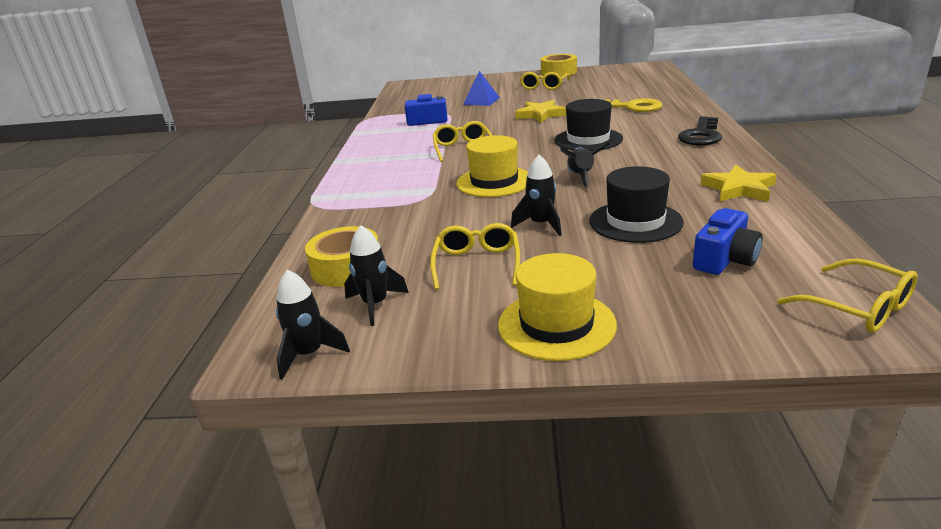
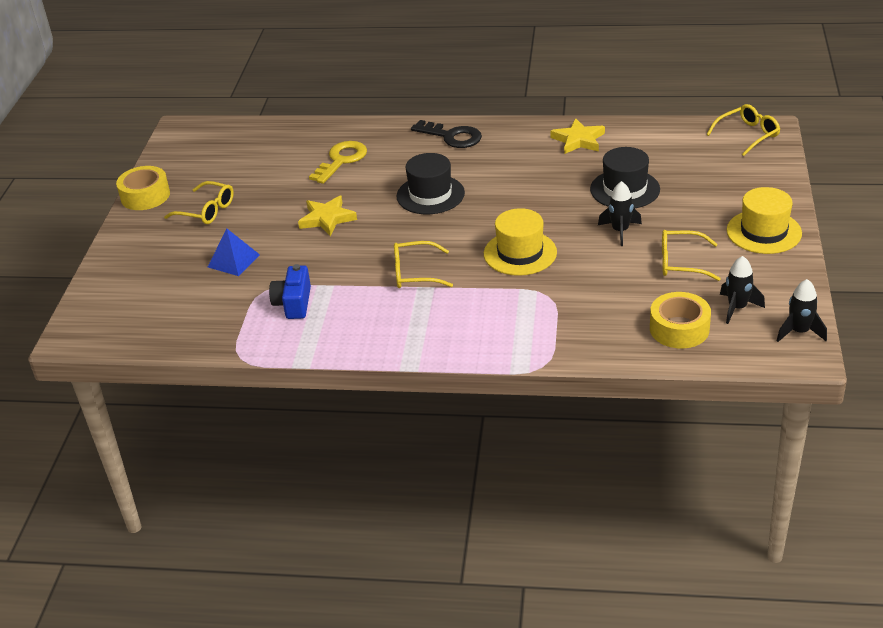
camera: 85 degrees left, 10 degrees up
black rocket [560,142,610,188] -> none
blue camera [693,208,763,275] -> none

